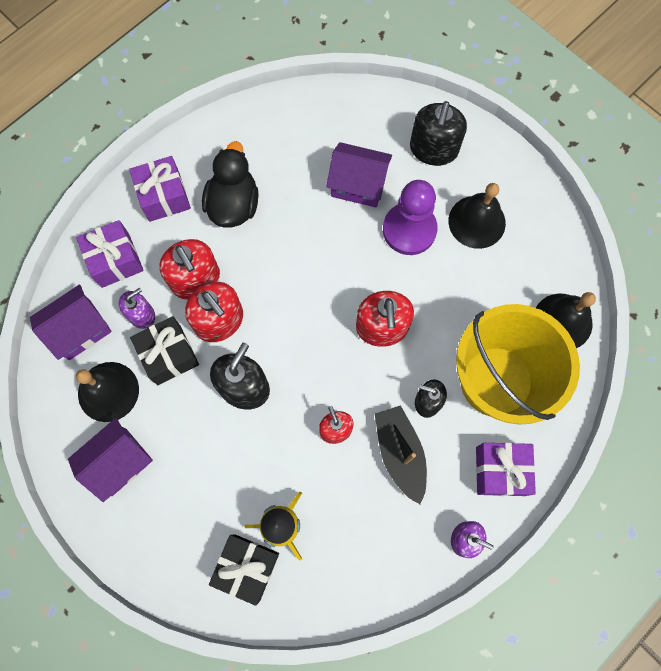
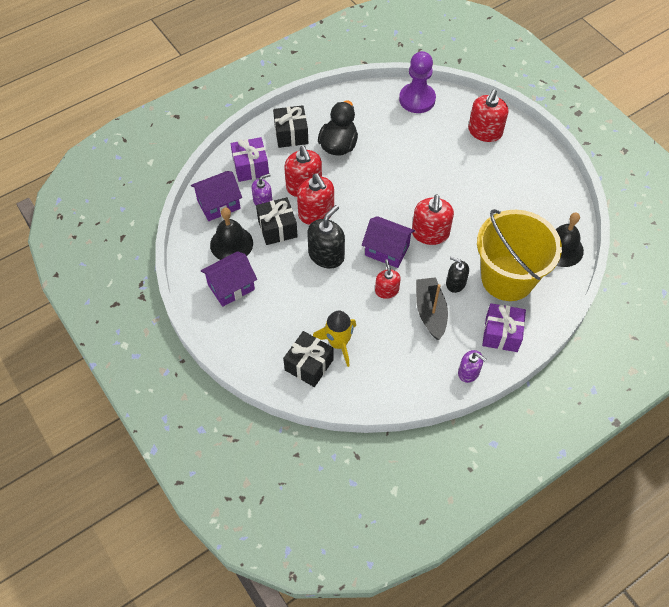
camera: 10 degrees right, 15 degrees down
purple gift [129,156,191,222] -> black gift [273,105,308,148]
purple house [326,142,392,207] -> purple house moved to [362,216,415,268]
purple pawn [383,180,437,255] -> purple pawn moved to [399,51,436,113]
black soap dispenser [410,101,467,166] -> red soap dispenser [468,90,508,142]
black bell [448,183,506,249] -> none

